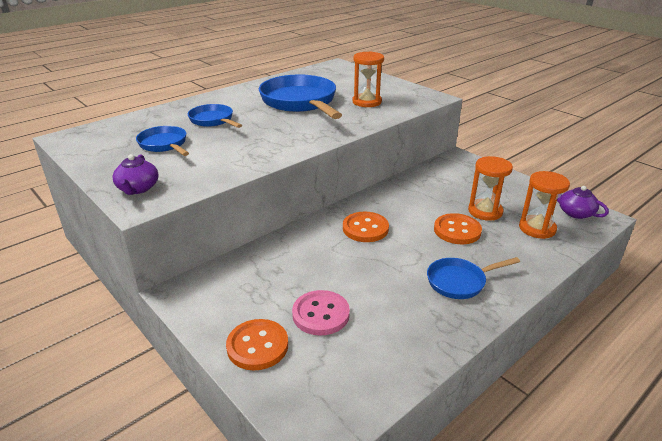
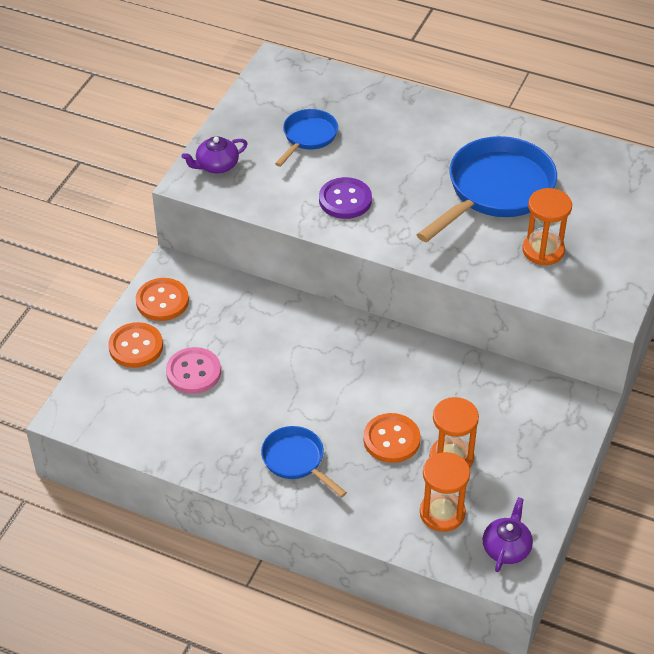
camera: 65 degrees right, 15 degrees up
blue pan [188,104,242,128] -> none
orange button [343,212,389,242] -> orange button moved to [136,278,189,321]
none -> purple button [319,177,372,219]

